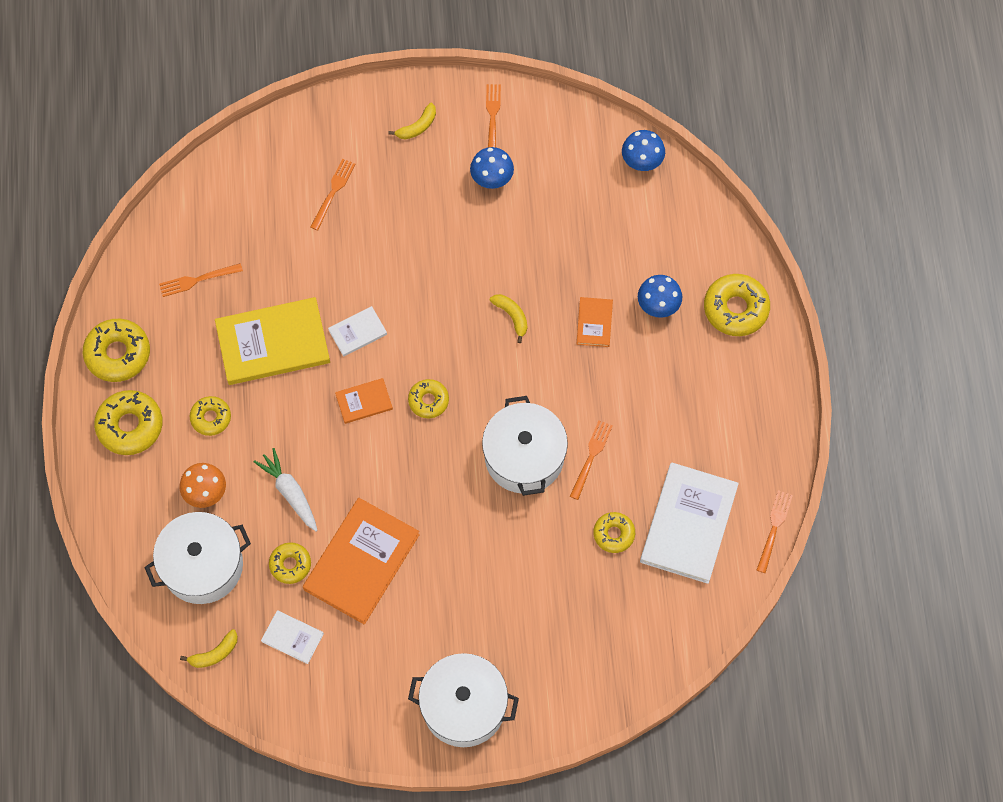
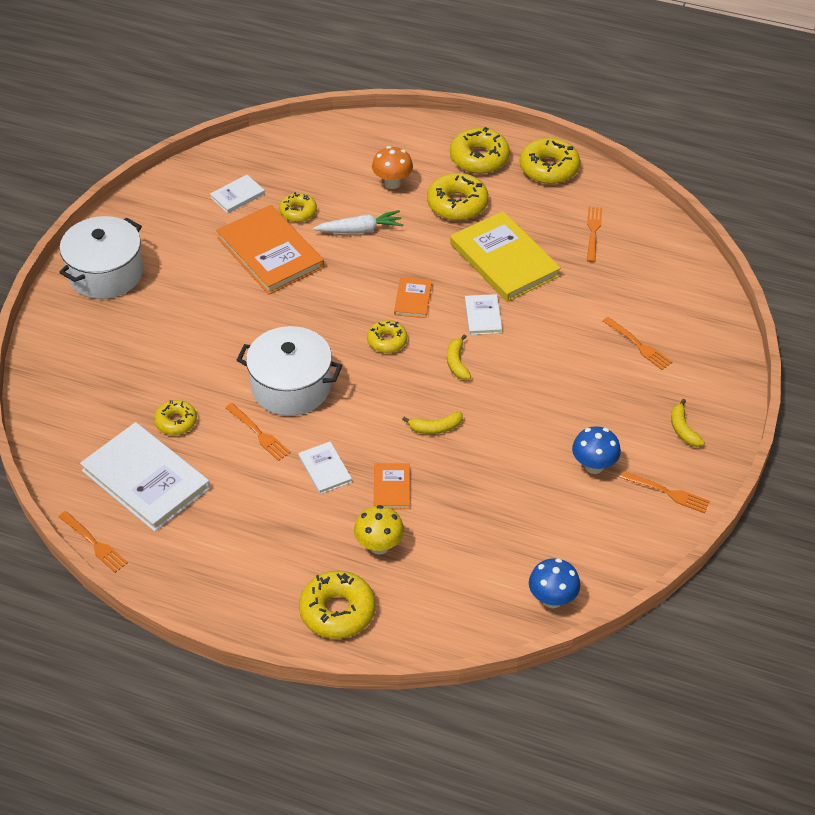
camera: 115 degrees right, 20 degrees down
white pot [144,512,251,604] -> none
yellow banana [180,629,238,668] -> yellow banana moved to [447,334,471,380]
yellow donut [190,396,231,436] -> yellow donut [427,173,489,220], size x1.64
yellow book [215,297,330,385] -> yellow book turned 45 degrees counterclockwise [450,211,561,302]
orange book [576,297,613,347] -> orange book turned 60 degrees clockwise [374,463,410,509]
blue mushroom [638,275,682,318] -> yellow mushroom [354,505,404,555]
none -> white book [298,442,352,494]

